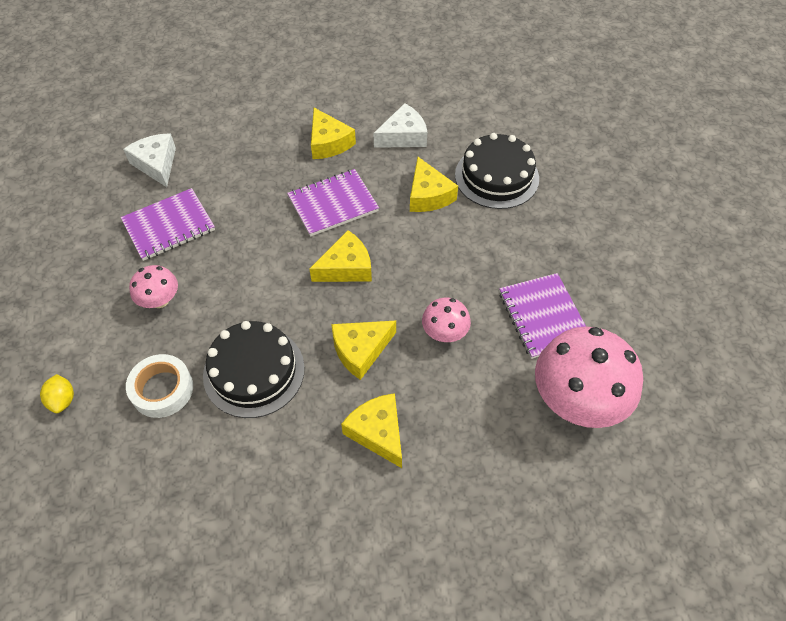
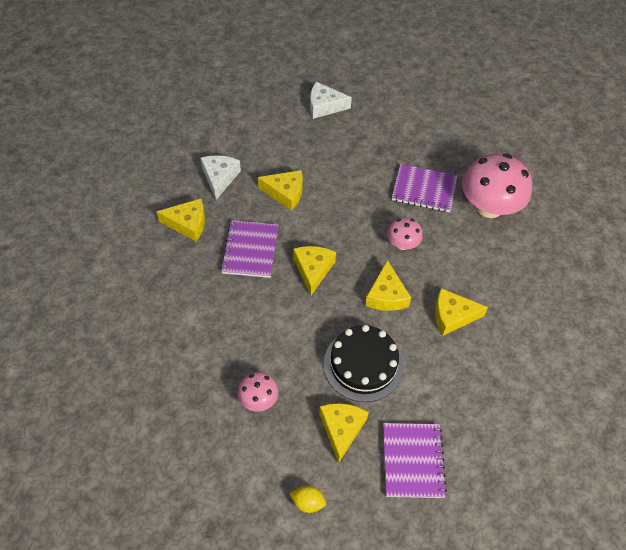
camera: 60 degrees left, 0 degrees up
purple notebook [121,188,215,261] -> purple notebook moved to [383,423,447,498]
white cheese [123,133,176,187] -> white cheese moved to [310,82,352,119]
white tape [126,354,193,418] -> yellow cheese [319,403,369,463]
black cake [455,133,539,209] -> none

